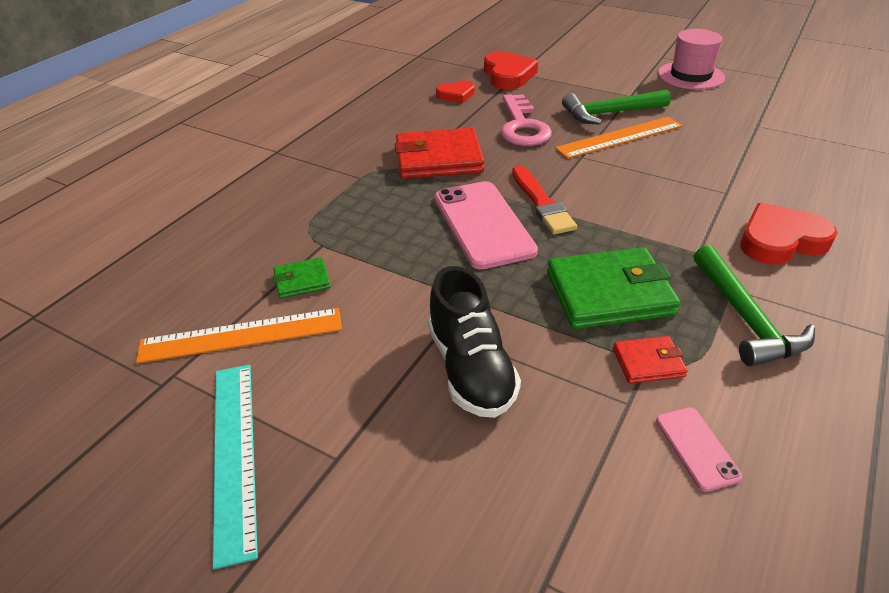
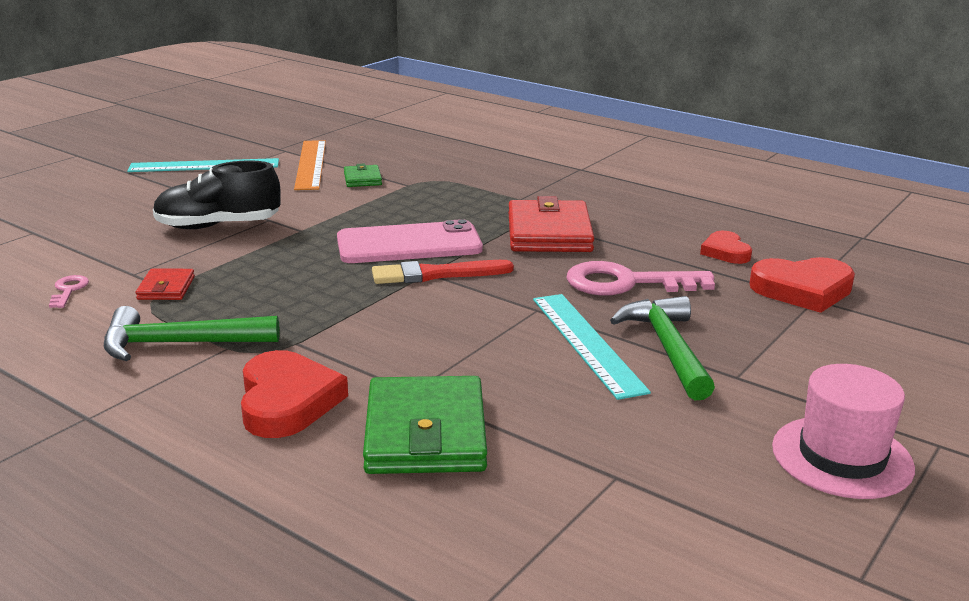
camera: 95 degrees right, 15 degrees down
green wallet [547,247,681,329] -> green wallet moved to [363,376,487,474]
orange ruler [555,117,683,159] -> turquoise ruler [533,294,651,400]
pink phone [656,407,742,492] -> pink key [49,275,89,308]

